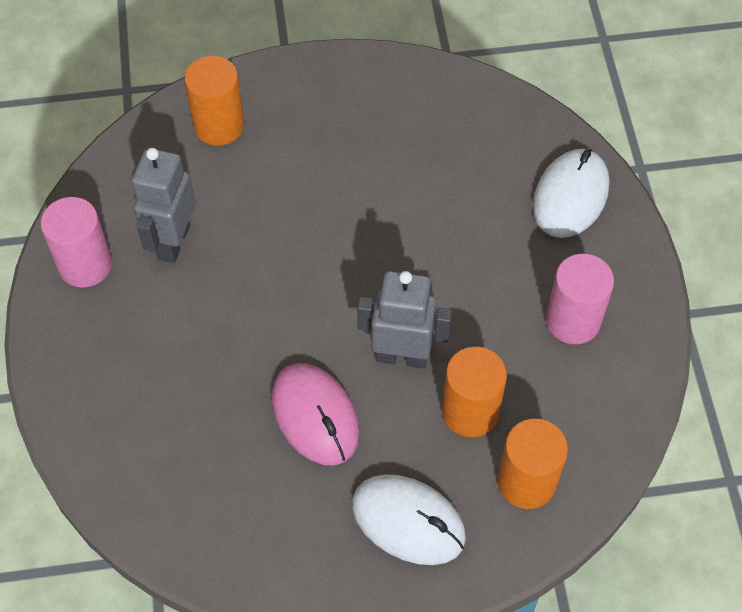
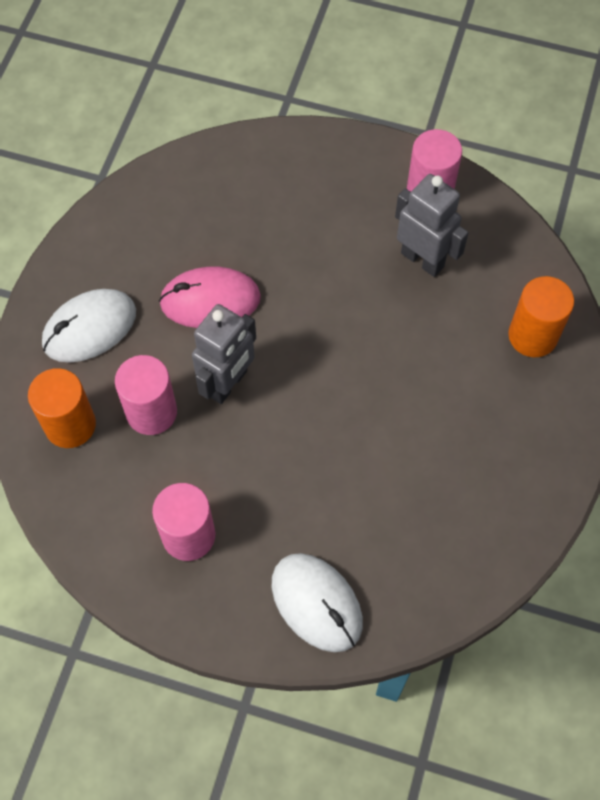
camera: 115 degrees right, 5 degrees up
orange cylinder [442,347,507,437] -> pink cylinder [115,355,177,435]

